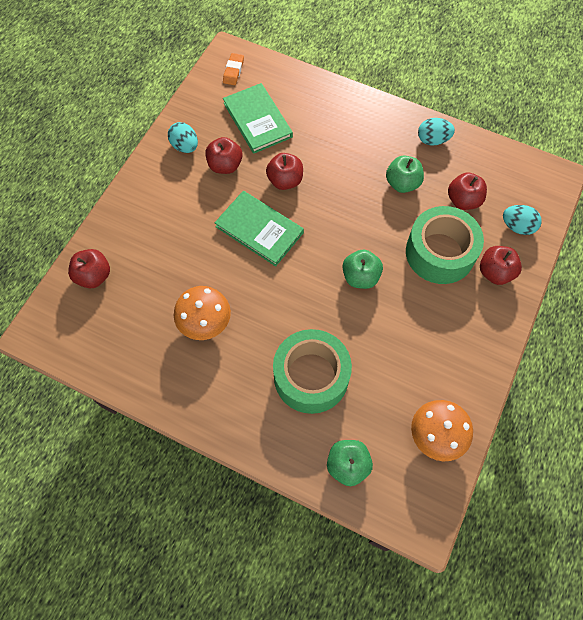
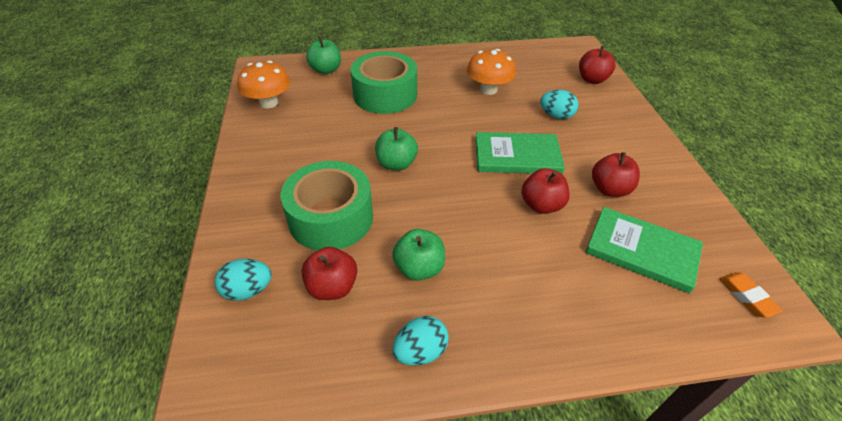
camera: 145 degrees right, 20 degrees down
turquoise egg [168,122,198,153] -> turquoise egg moved to [540,90,579,119]
red apple [480,246,522,285] -> none

